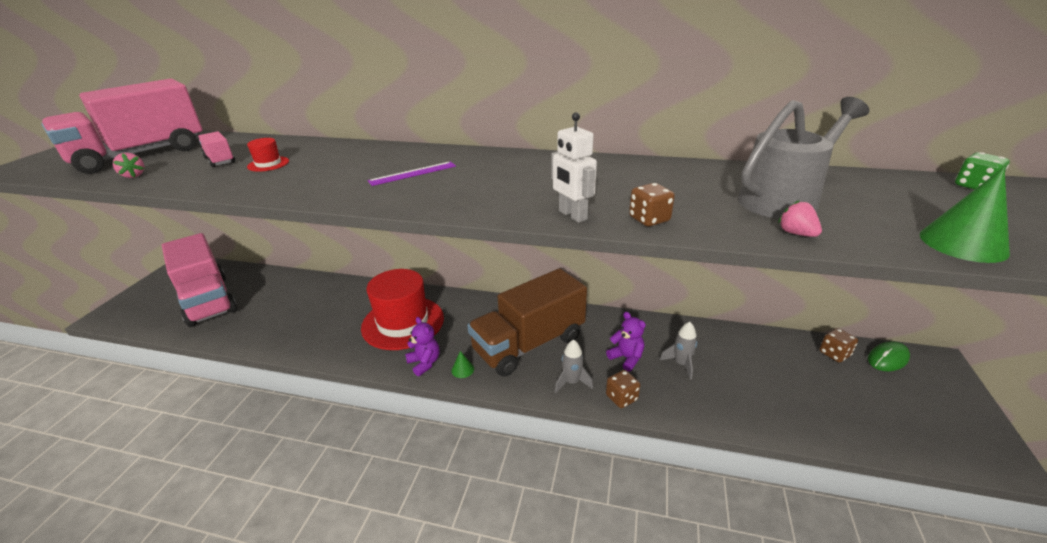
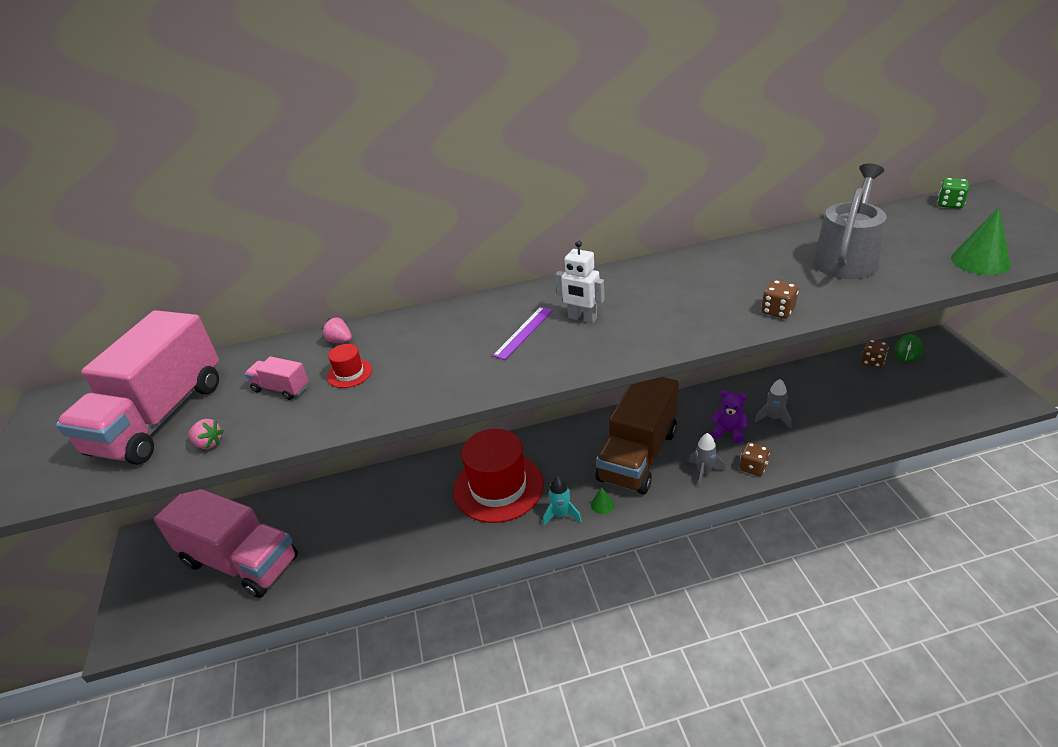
camera: 25 degrees left, 5 degrees up
purple teddy bear [405,317,439,376] -> turquoise rocket [543,476,582,526]
white robot [551,112,597,223] -> white robot moved to [555,240,605,324]
pink strawberry [778,200,822,237] -> pink strawberry moved to [322,317,352,343]

